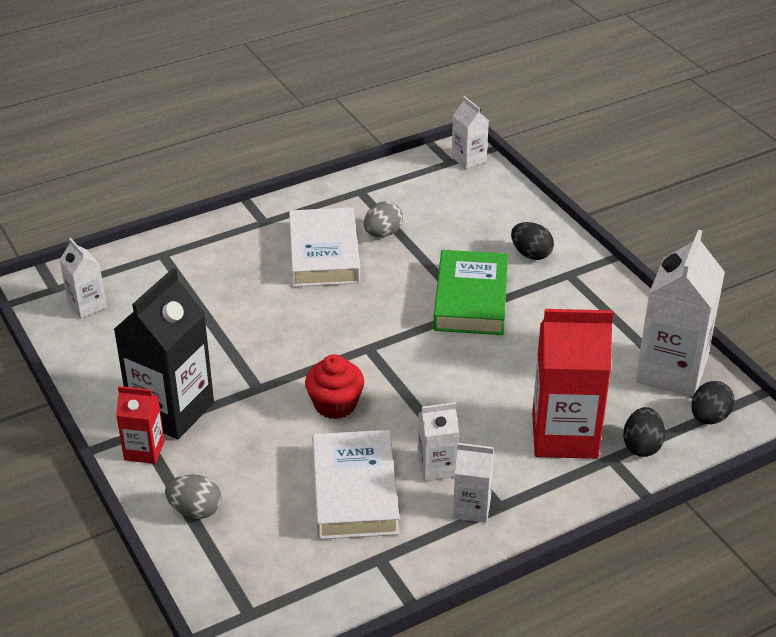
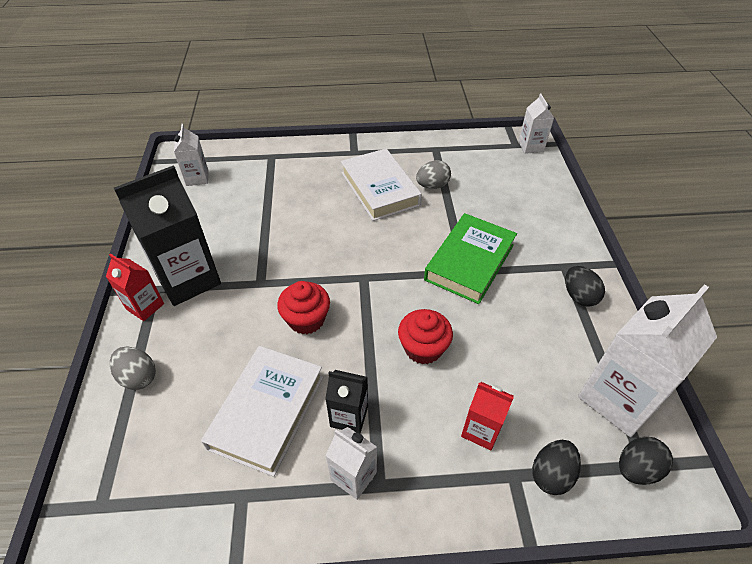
camera: 25 degrees right, 10 degrees up
white book [289,207,360,287] -> white book turned 45 degrees counterclockwise [341,148,422,221]
white carton [418,402,459,481] -> black carton [325,370,368,434]
black egg [511,222,554,260] -> black egg moved to [565,266,605,307]
red carton [532,309,613,459] -> red carton [461,382,514,451], size x0.52
none -> red cupcake [398,309,453,364]

